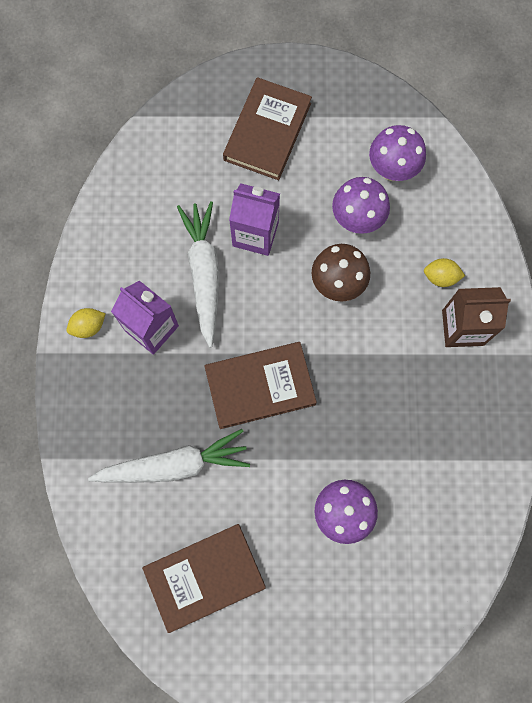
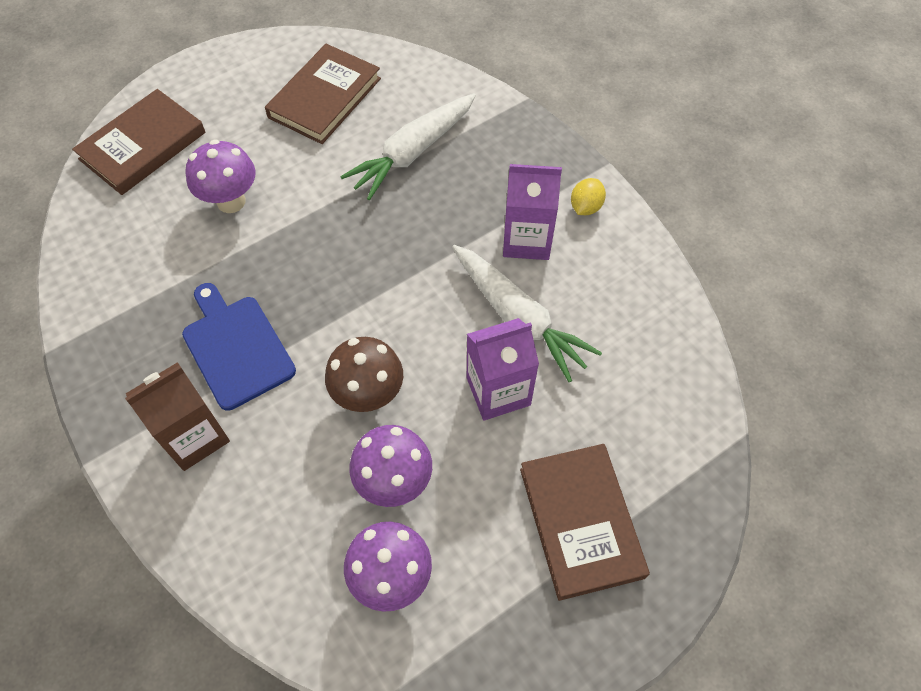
camera: 145 degrees right, 15 degrees down
brown book [204,342,317,429] -> brown book moved to [72,89,205,195]
yellow lemon [424,258,465,287] -> none
none -> blue cutting board [182,283,296,411]

